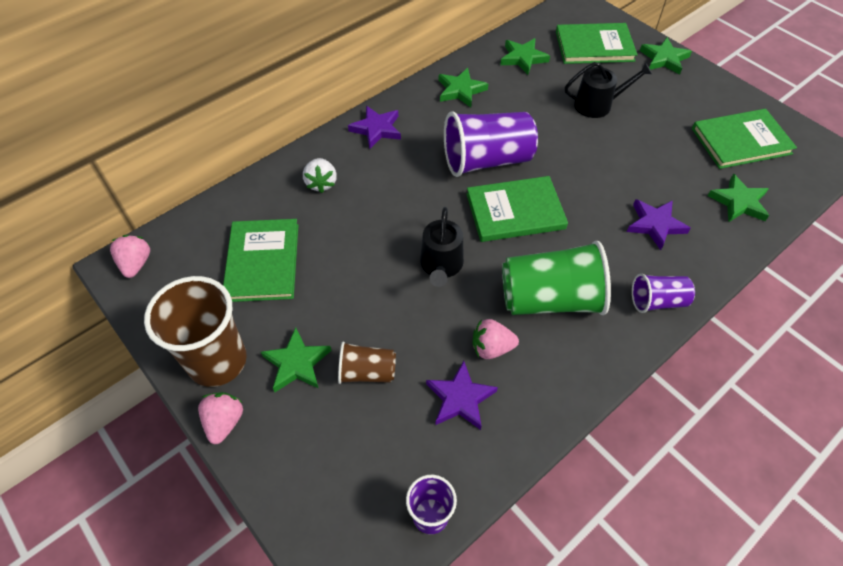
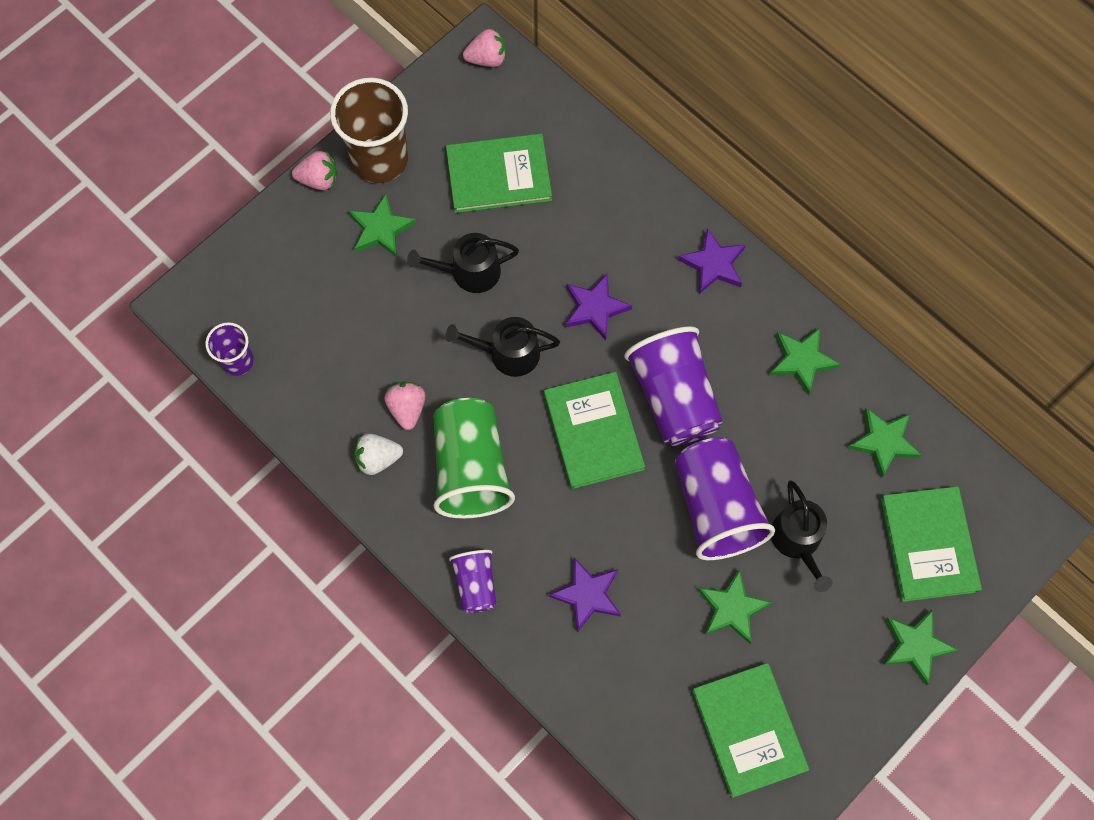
camera: 85 degrees right, 15 degrees up
white strawberry [303,158,337,193] -> white strawberry moved to [354,433,403,475]
brown cup [338,341,396,384] -> none
purple star [426,361,498,430] -> purple star moved to [565,273,632,341]
green star [708,174,769,222] -> green star moved to [698,569,772,644]
none -> black watering can [407,233,519,293]
none -> purple cup [675,438,775,560]

